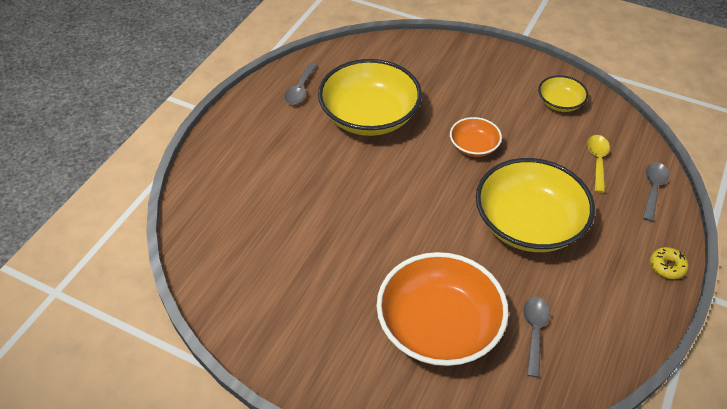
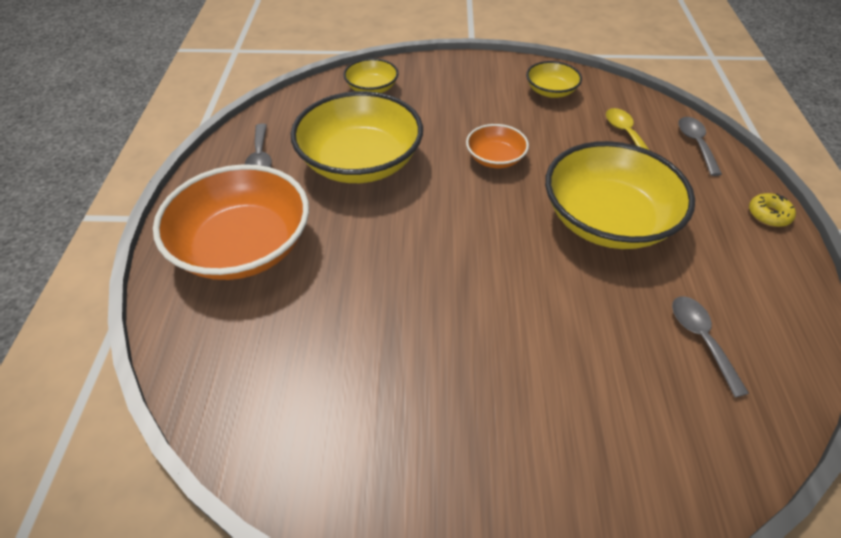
camera: 25 degrees left, 0 degrees up
orange bowl [376,252,509,366] -> orange bowl moved to [153,164,309,280]
none -> yellow bowl [344,58,398,93]

